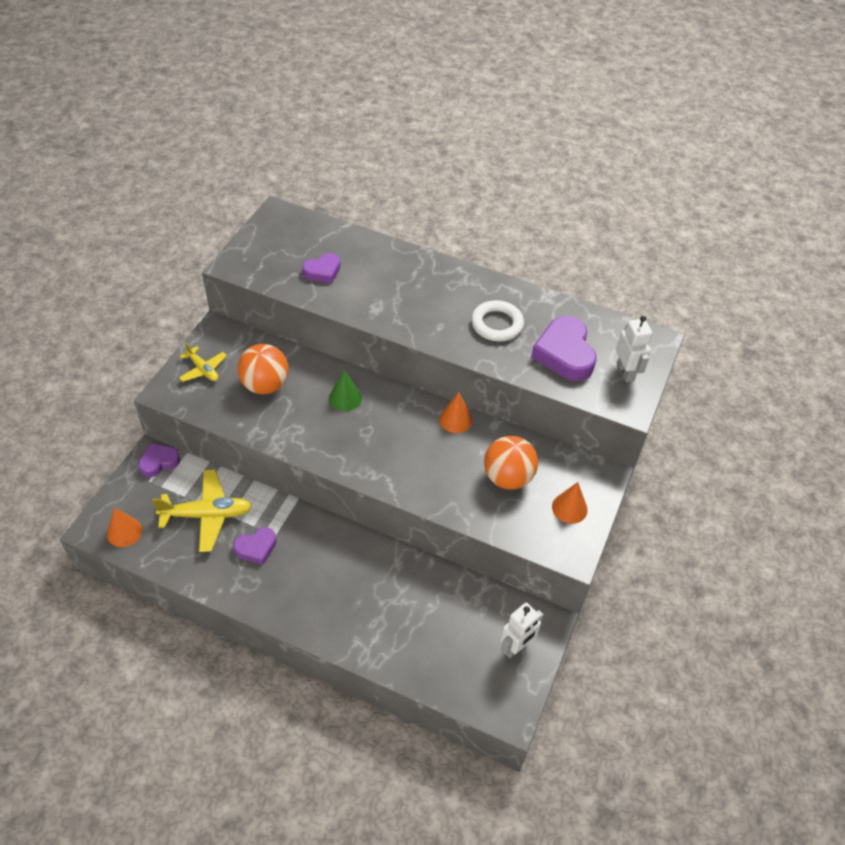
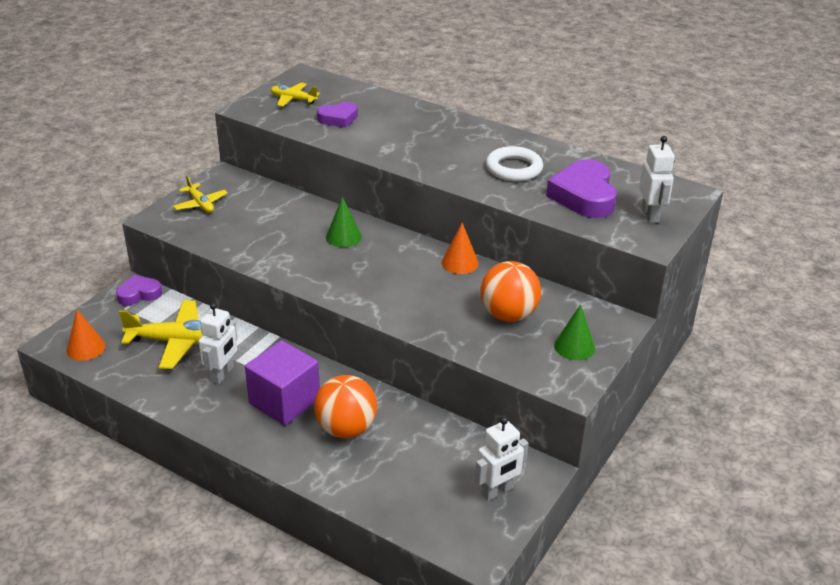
camera: 10 degrees right, 15 degrees down
purple heart [233,527,276,565] -> white robot [199,303,238,384]
orange ball [238,344,288,394] -> orange ball moved to [314,375,377,438]
orange cone [552,482,588,524] -> green cone [554,304,595,360]
none -> purple cube [245,340,320,426]
none -> yellow plane [270,83,320,107]

